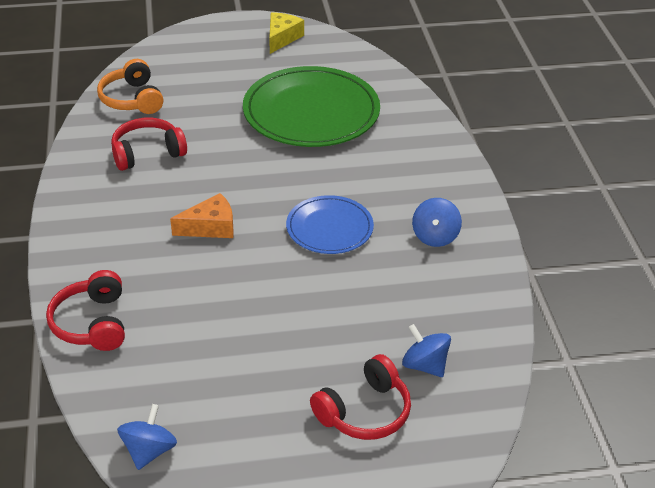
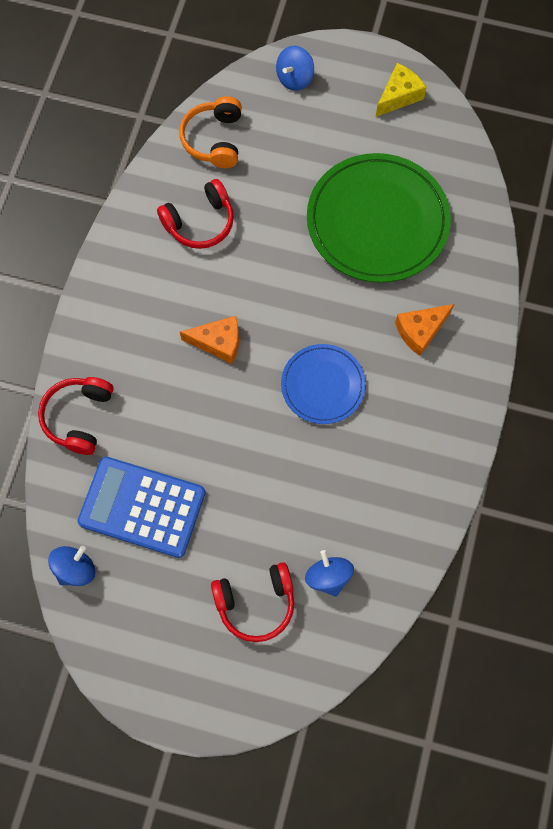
camera: 25 degrees right, 30 degrees up
red headphones [111,118,187,171] -> red headphones turned 150 degrees clockwise [157,179,234,249]
blue spinning top [412,198,462,247] -> blue spinning top moved to [276,46,314,91]
none -> blue calculator [78,457,205,558]
none -> orange cheese [395,304,454,356]

